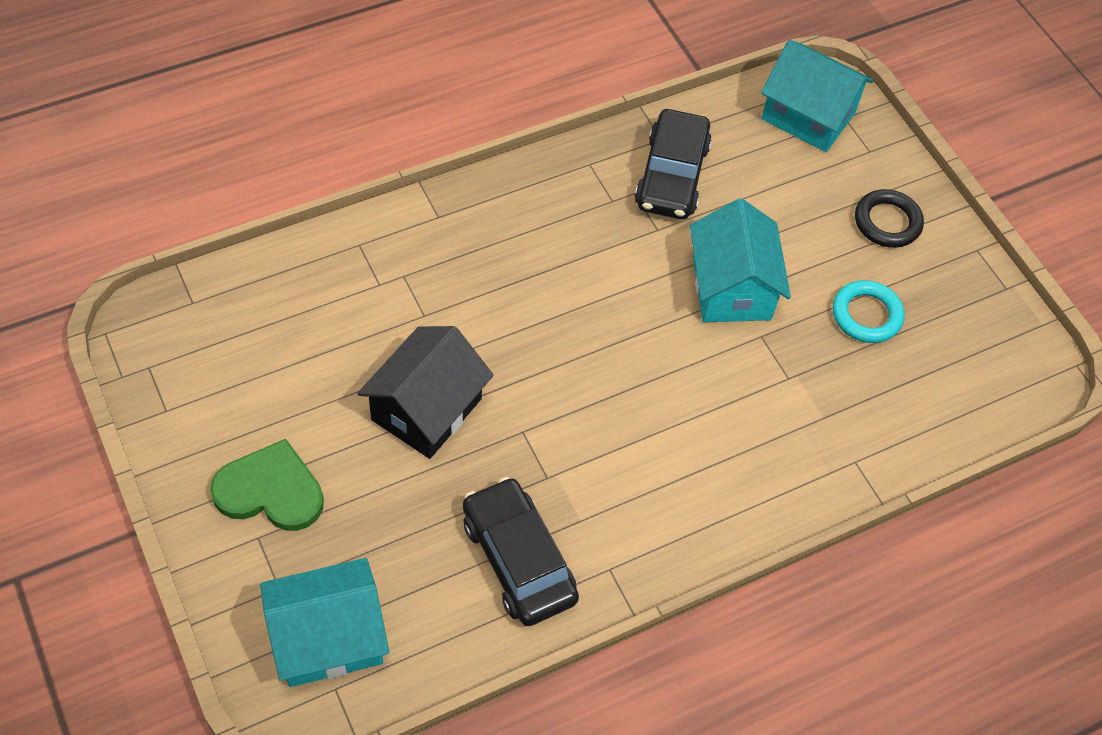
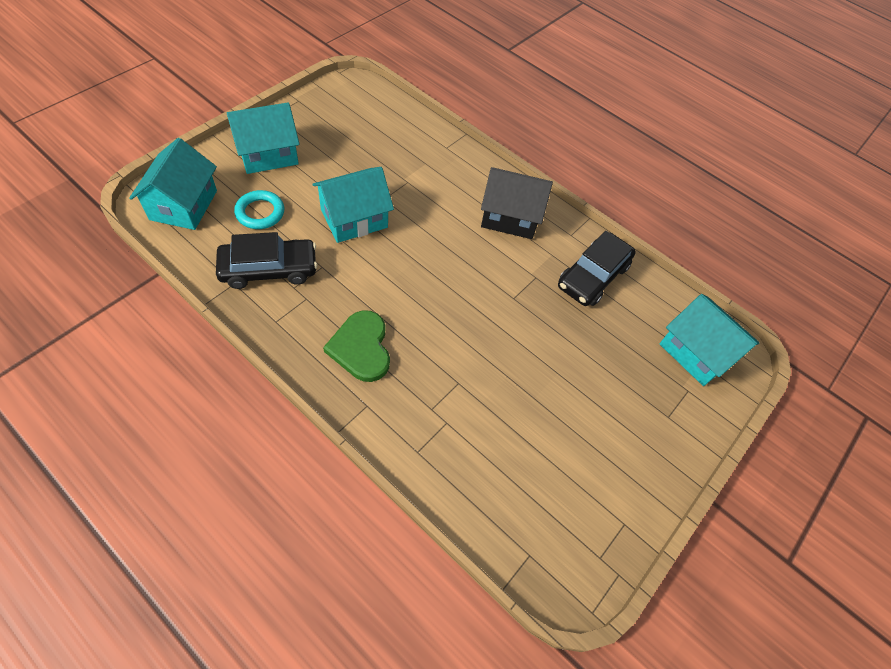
camera: 115 degrees left, 0 degrees up
green heart [210,439,324,531] -> green heart moved to [323,310,390,382]
black house [357,326,494,459] -> black house moved to [481,167,553,239]
turquoise ring [833,280,904,343] -> turquoise ring moved to [234,190,284,229]
black ring [855,189,924,248] -> turquoise house [227,102,300,174]

